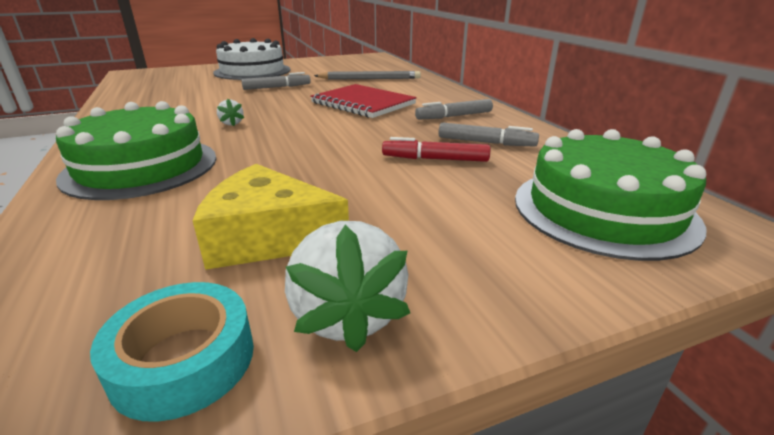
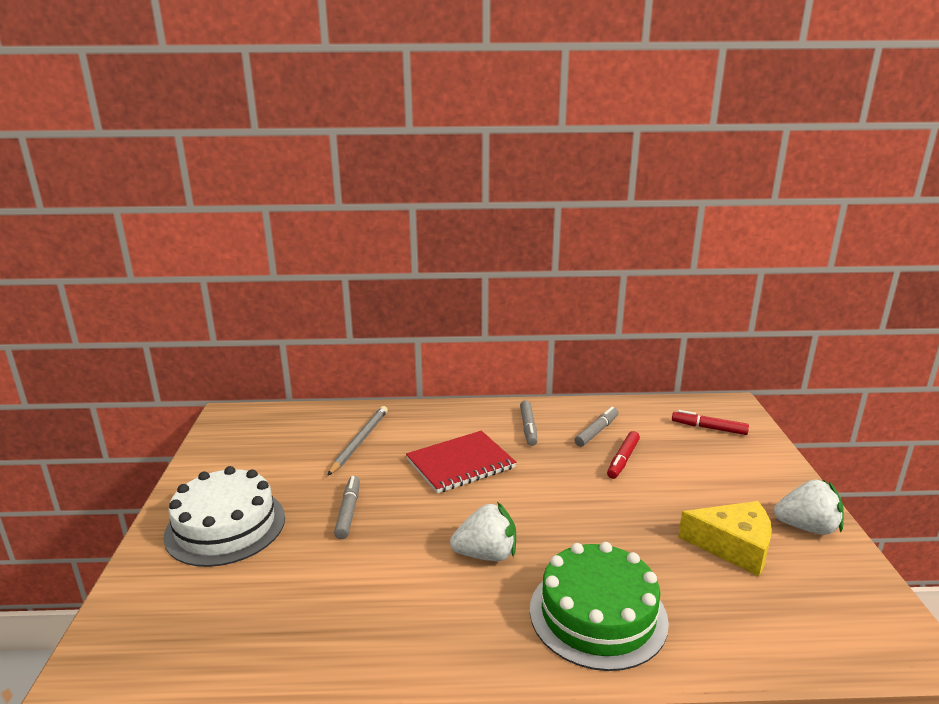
camera: 70 degrees left, 5 degrees down
turquoise tape [90,282,254,422] -> none
yellow cheese [192,164,349,270] -> yellow cheese turned 105 degrees counterclockwise [678,501,772,577]
white strawberry [217,99,244,126] -> white strawberry [450,502,516,561], size x2.03
green cake [515,129,706,261] -> red marker [672,410,749,435]

